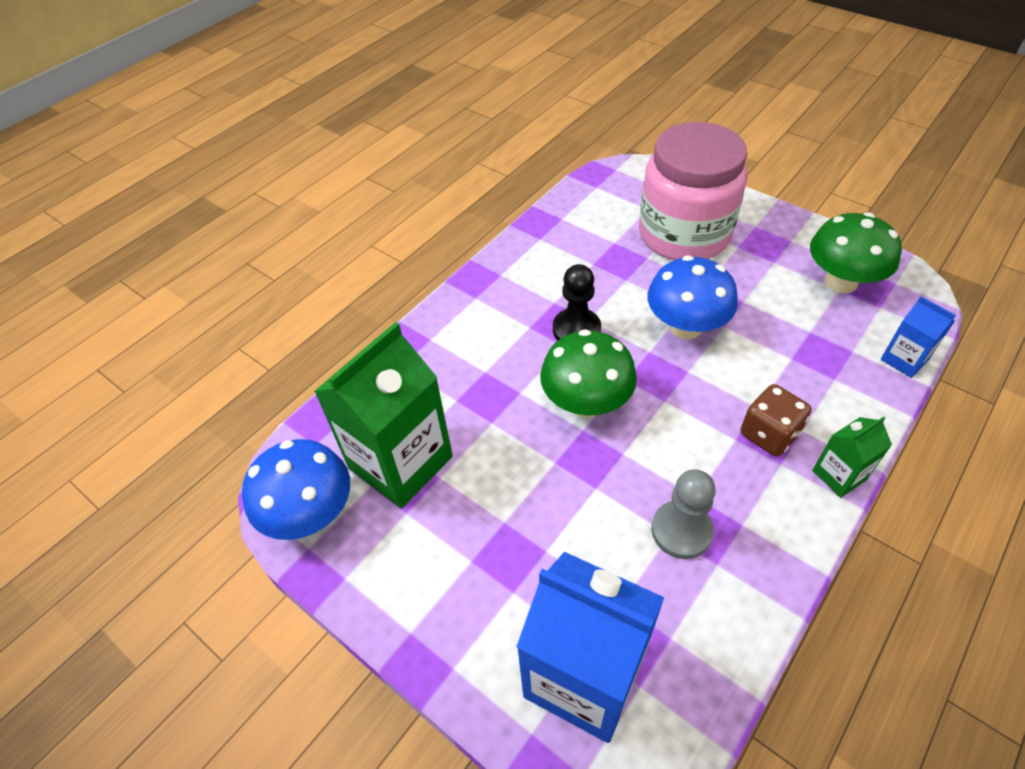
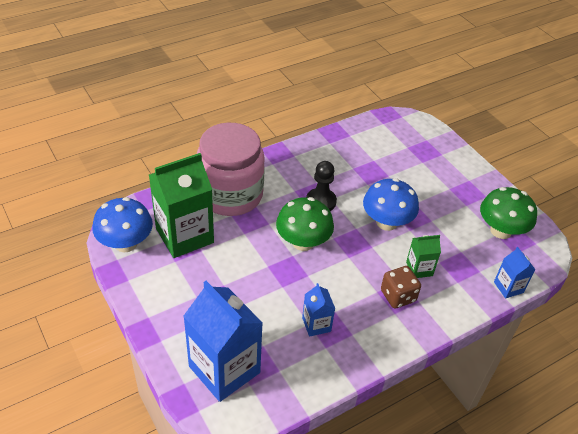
camera: 15 degrees right, 5 degrees down
pink jar [639,122,747,260] -> pink jar moved to [197,123,265,216]
grey pawn [651,469,716,559] -> blue carton [302,283,335,337]
green carton [812,416,892,498] -> green carton moved to [406,235,441,278]

